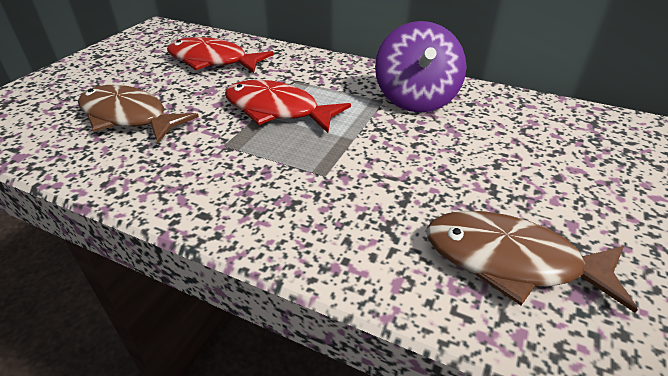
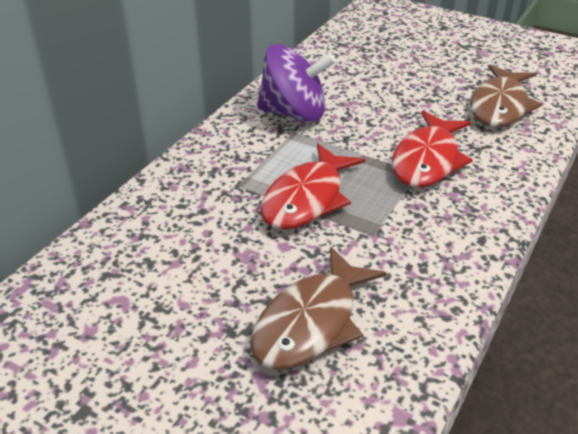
camera: 85 degrees left, 0 degrees up
red fish [167,37,274,73] -> red fish moved to [392,111,473,188]

